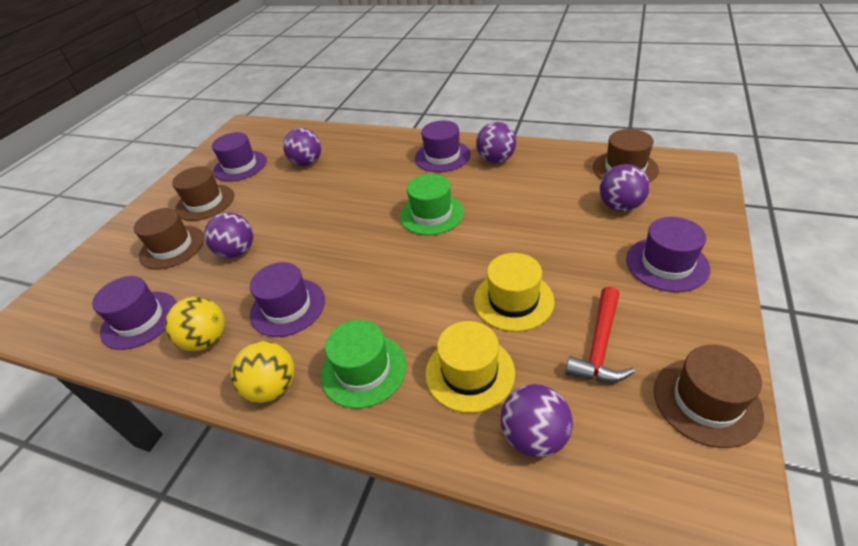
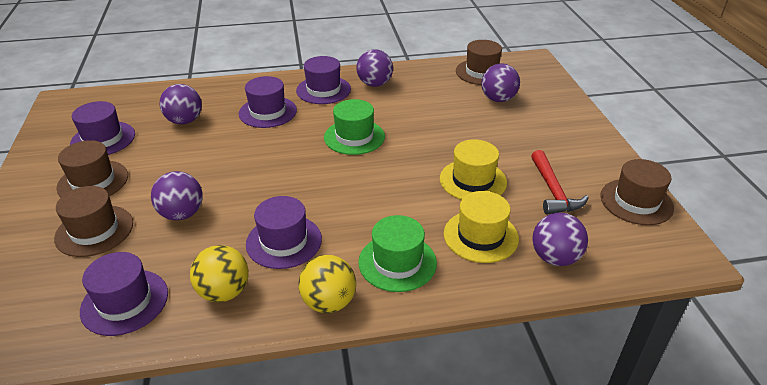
camera: 35 degrees left, 5 degrees down
purple hat [626,217,710,292] -> purple hat moved to [239,76,297,128]

